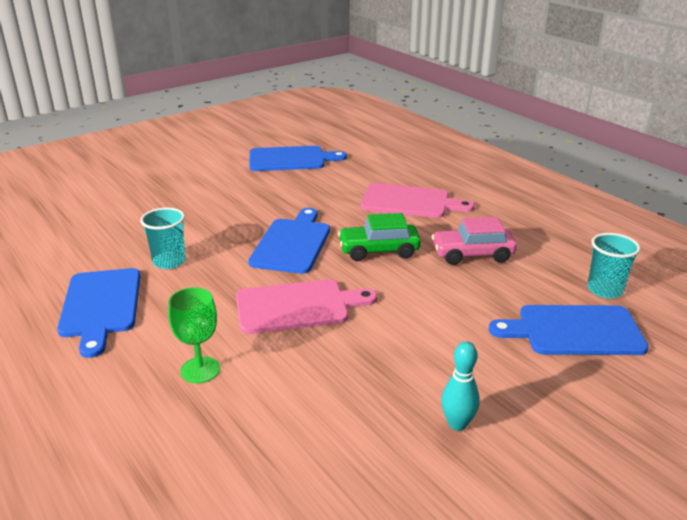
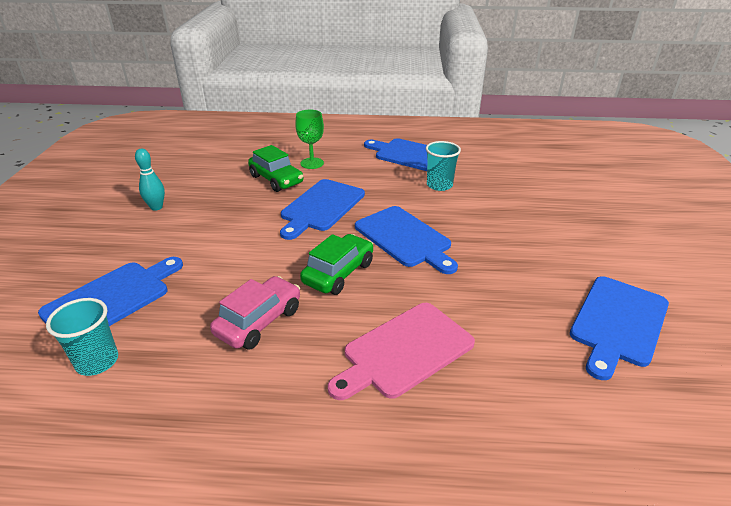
camera: 130 degrees right, 5 degrees up
pink cutting board [236,279,377,334] -> blue cutting board [280,179,365,240]
none -> green car [248,145,303,192]

